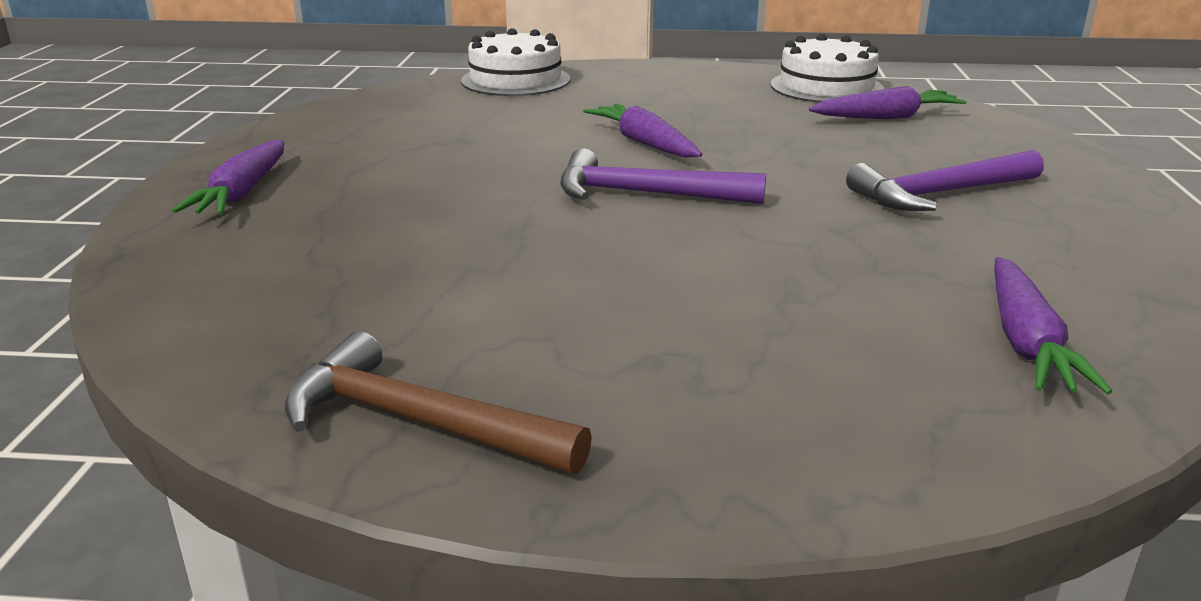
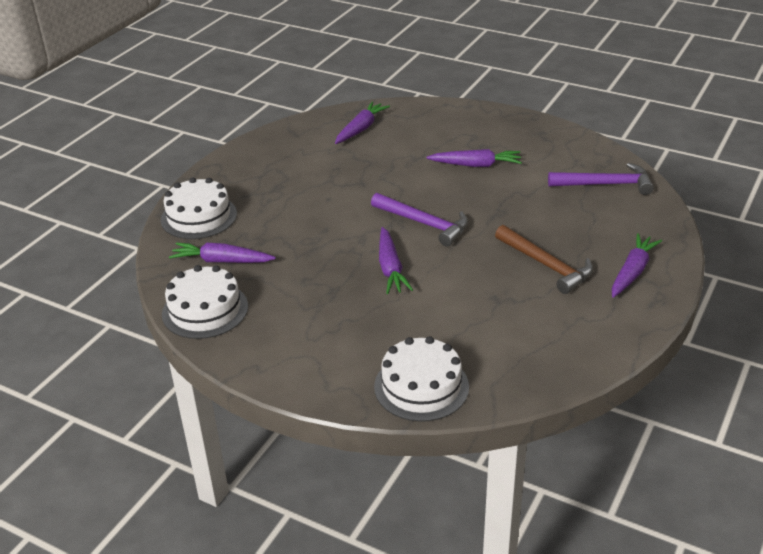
camera: 155 degrees left, 10 degrees up
brown hammer [285,331,592,474] -> brown hammer moved to [495,225,593,294]
purple hammer [846,150,1044,211] -> purple hammer moved to [548,163,654,195]
none -> white cake [161,177,237,239]
none -> purple carrot [426,149,522,167]

